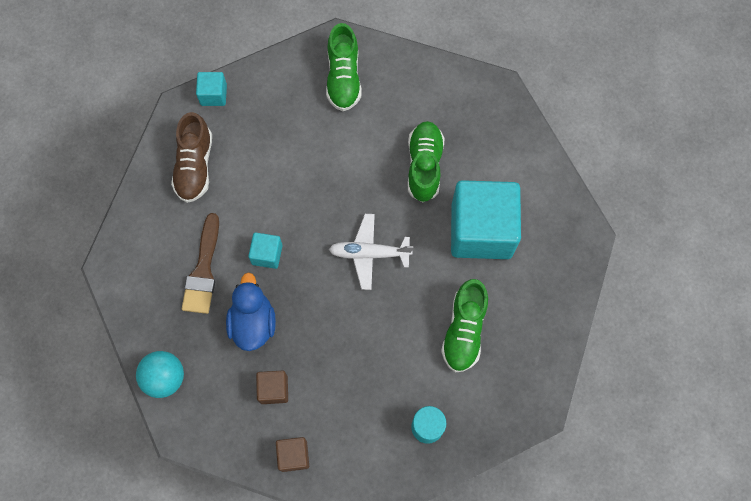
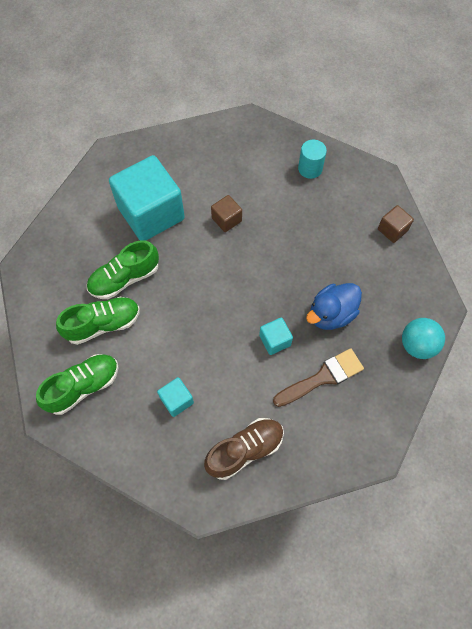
camera: 125 degrees left, 5 degrees down
turquoise cube [196,72,227,106] -> turquoise cube moved to [157,377,194,417]
brown cube [256,370,288,404] -> brown cube moved to [211,195,242,232]
white plane [329,214,413,290] -> none
green shoe [441,279,488,372] -> green shoe moved to [56,297,140,345]

